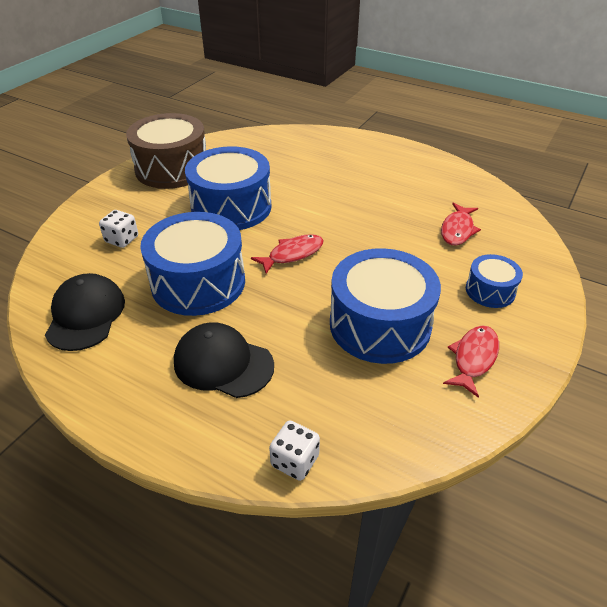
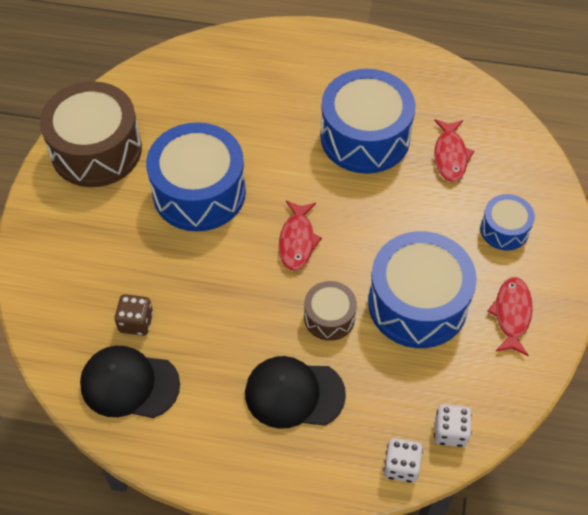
camera: 20 degrees left, 15 degrees up
black cap [45,273,125,351] -> black cap turned 60 degrees counterclockwise [80,346,180,418]
white dice [99,210,138,248] -> white dice moved to [434,404,472,447]
blue drum [140,212,245,316] -> blue drum moved to [320,69,415,174]
red fish [251,234,324,274] -> red fish turned 150 degrees clockwise [279,200,322,271]
none -> brown dice [115,294,153,336]
none -> brown drum [304,281,357,341]

